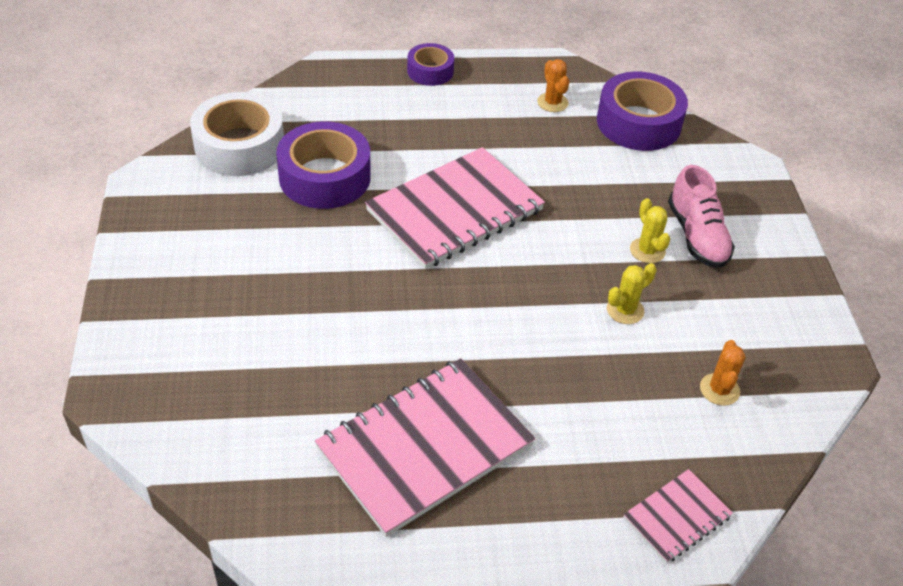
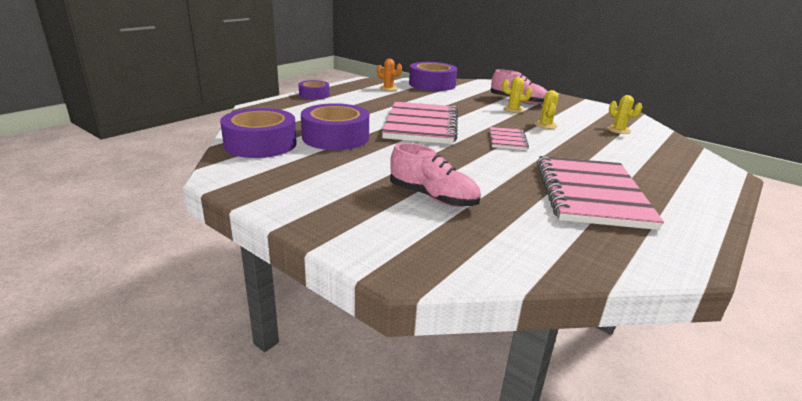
camera: 45 degrees left, 20 degrees down
white tape [190,92,284,176] -> purple tape [220,108,297,158]
pink notebook [624,469,733,563] -> pink notebook moved to [490,127,529,150]
orange cactus [700,340,746,406] -> yellow cactus [607,95,642,134]
none -> pink shoe [390,143,481,207]

